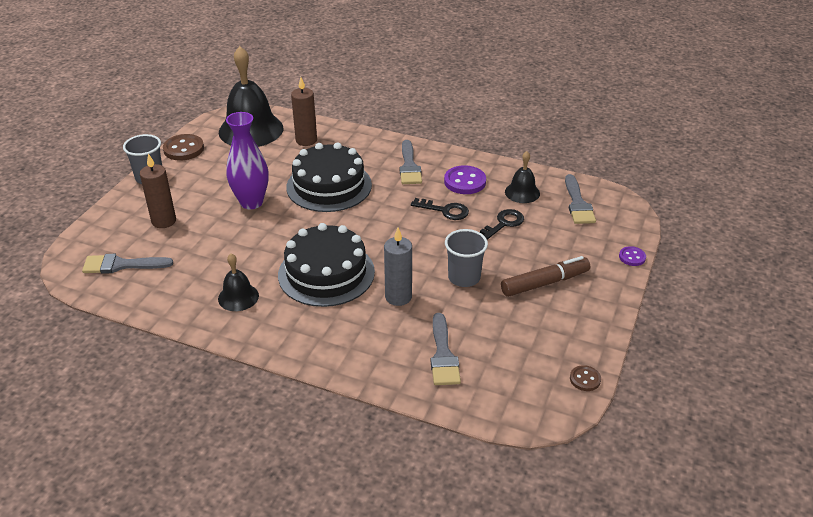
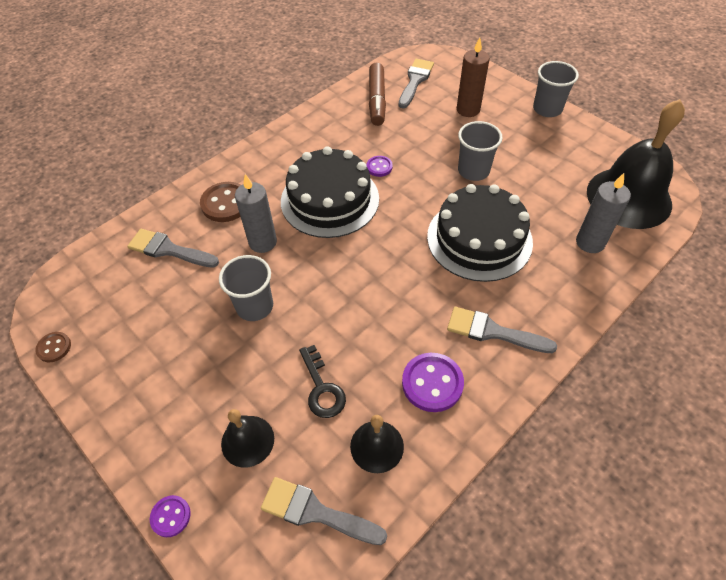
camera: 115 degrees right, 15 degrees up
brown button [163,134,204,160] -> brown button moved to [200,182,241,222]
black bell [218,254,259,311] -> black bell moved to [221,409,274,468]
purple vase [226,112,268,209] -> grey cup [458,121,503,181]
brown candle [291,77,317,146] -> grey candle [576,173,631,253]
black key [411,198,469,220] -> none
brown marker [501,256,590,297] -> brown marker moved to [369,62,386,126]
none -> purple button [366,156,393,177]

